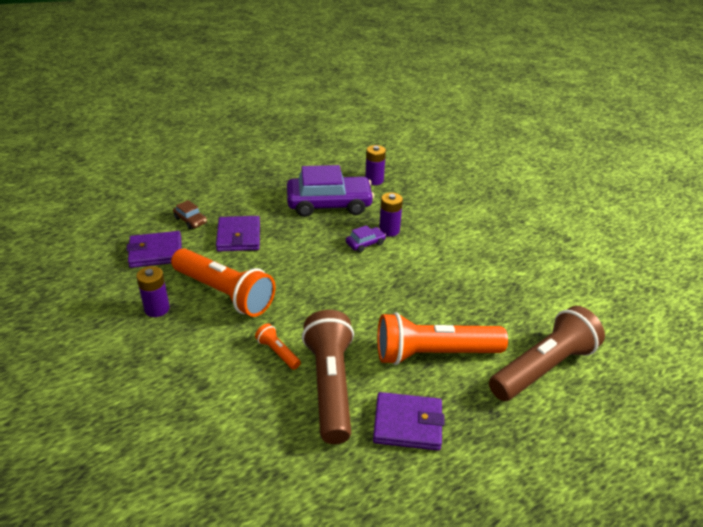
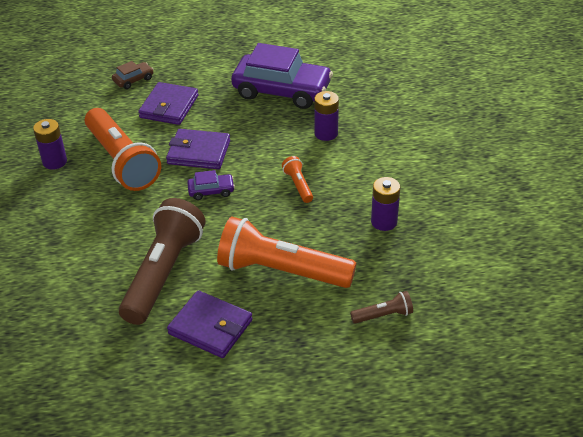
camera: 25 degrees right, 5 degrees up
purple wallet [126,231,182,268] -> purple wallet moved to [166,129,230,169]
brown car [173,200,207,230] -> brown car turned 105 degrees counterclockwise [112,61,154,89]
orange flashlight [255,323,301,370] -> orange flashlight moved to [282,156,313,203]
purple car [346,225,386,253] -> purple car moved to [187,170,235,200]
purple battery [365,145,386,185] -> purple battery moved to [371,177,400,231]
brown flashlight [489,306,605,401] -> brown flashlight [350,291,413,324], size x0.44

